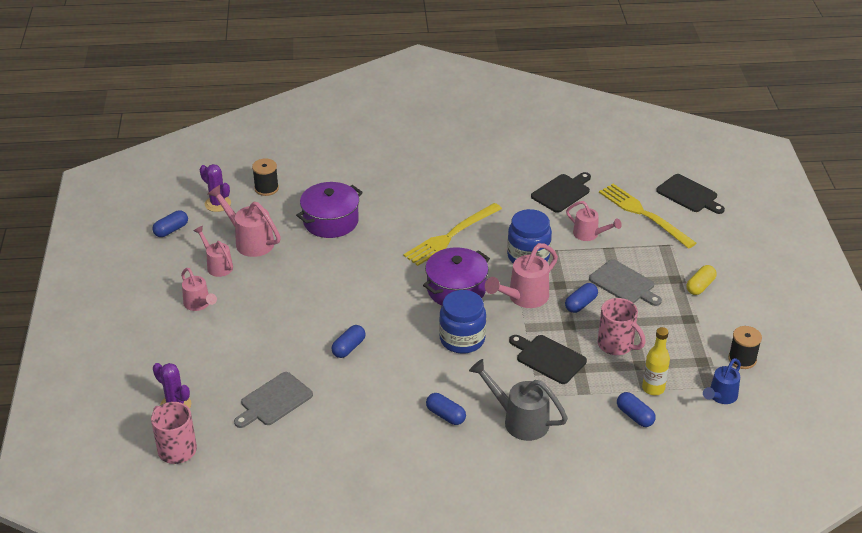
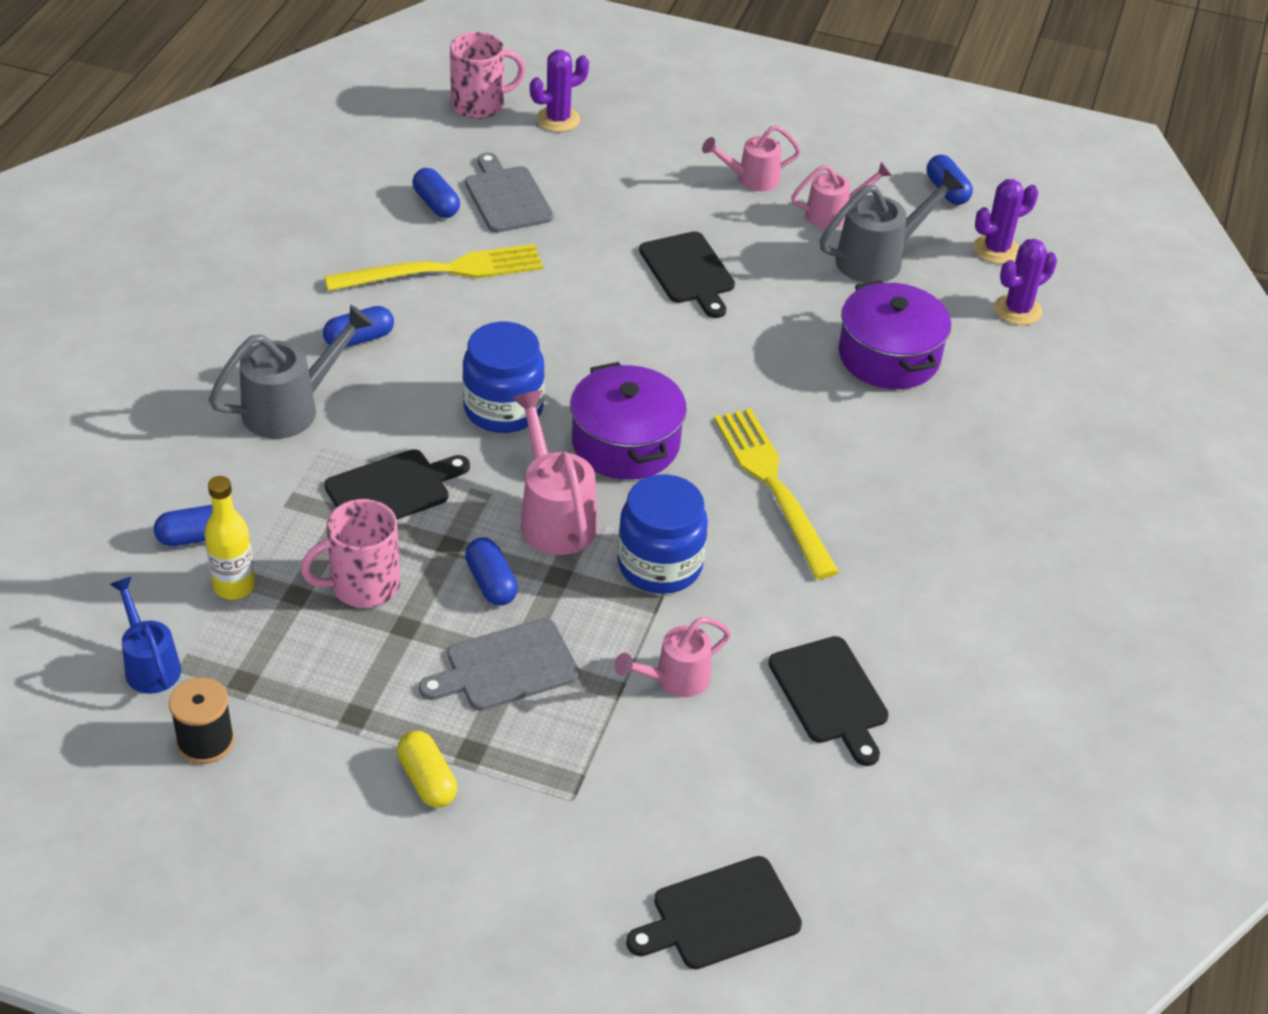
camera: 110 degrees right, 5 degrees up
pink watering can [208,185,281,257] -> grey watering can [820,168,964,283]
black spool [252,158,279,196] -> purple cactus [994,239,1057,325]
blue capsule [331,325,366,358] -> blue capsule moved to [413,168,460,218]
yellow fork [599,184,696,249] -> yellow fork moved to [324,244,543,291]
none -> black cutting board [639,231,735,318]

